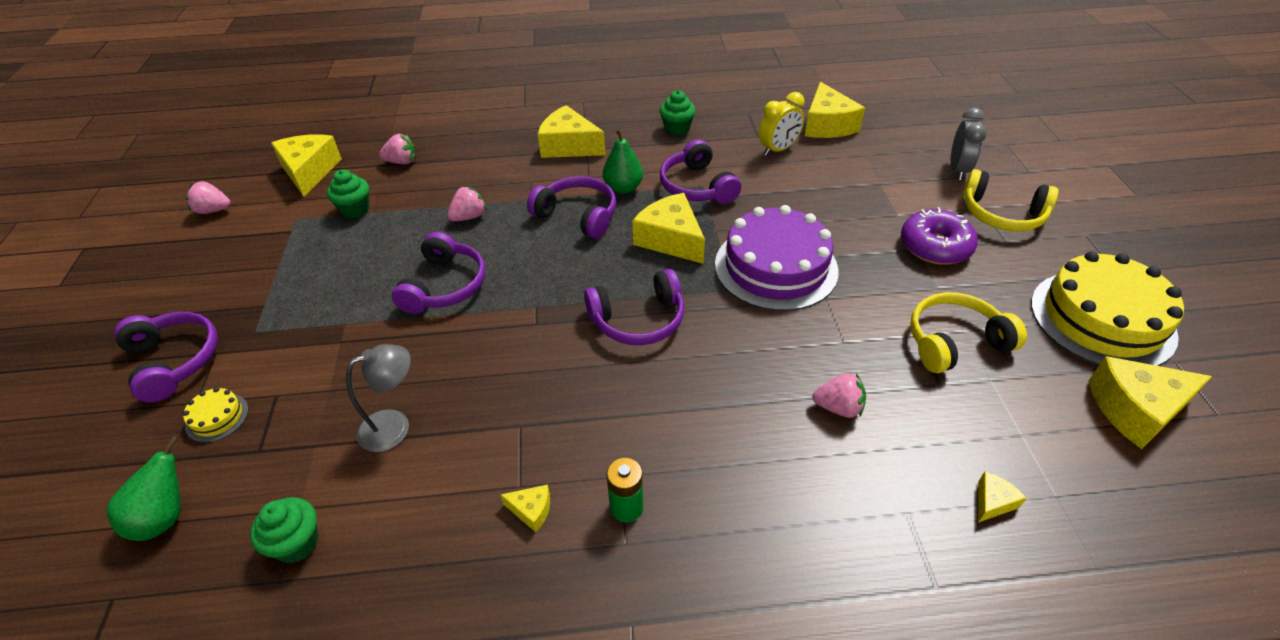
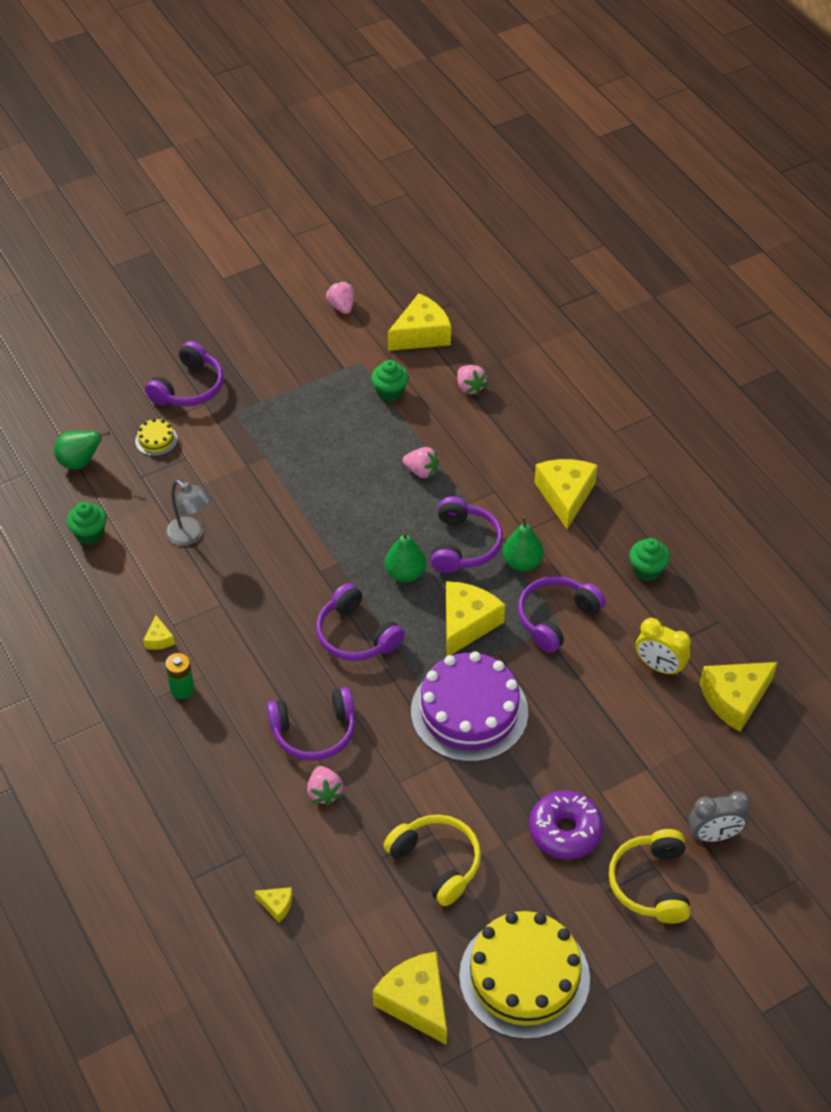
camera: 65 degrees right, 5 degrees up
purple headphones [392,232,486,314] -> purple headphones moved to [267,687,355,761]
none -> green pear [385,531,426,582]

